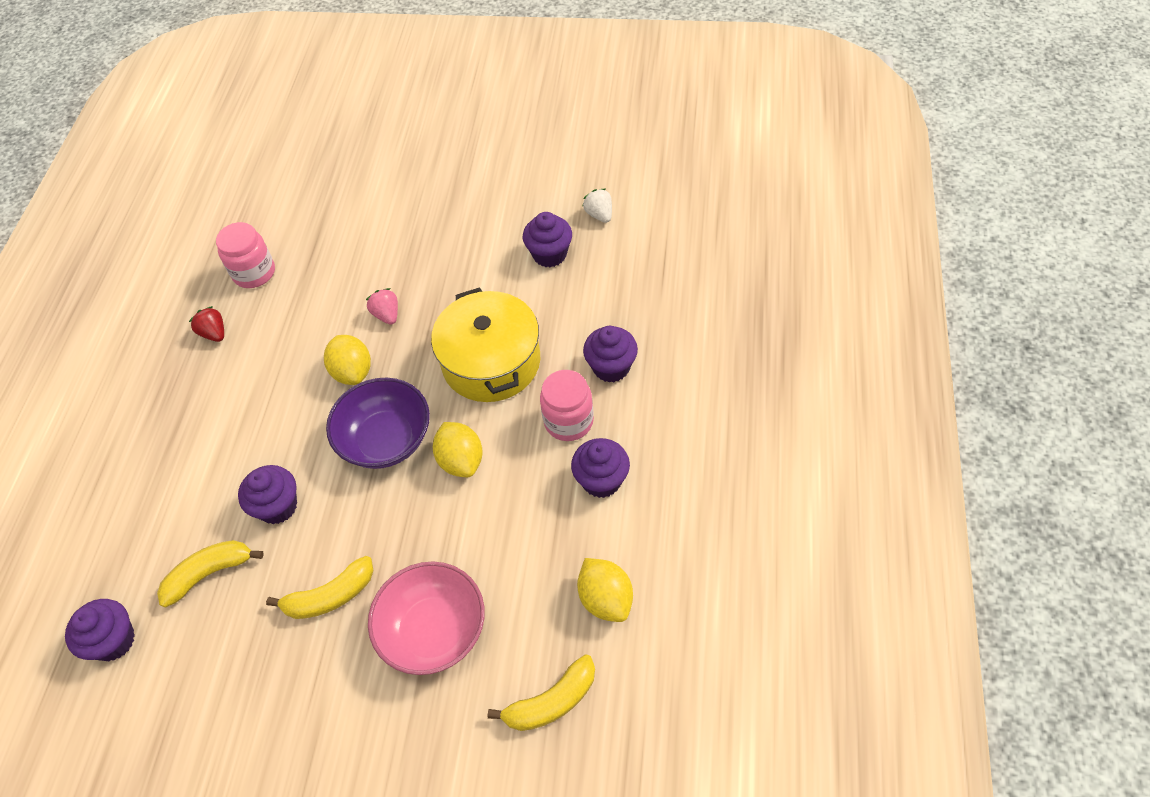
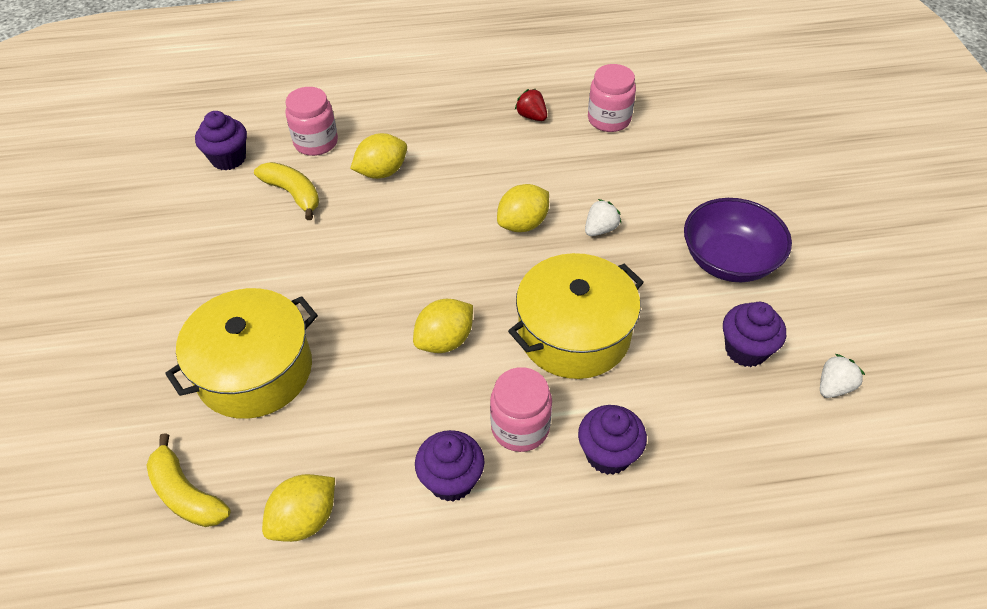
camera: 70 degrees right, 5 degrees down
red strawberry [189,306,224,342] -> red strawberry turned 75 degrees counterclockwise [515,89,547,121]
purple cupcake [238,465,297,524] -> none
yellow banana [266,556,373,619] -> none
purple bowl [326,378,430,469] -> purple bowl moved to [684,198,792,282]
pink strawberry [366,288,398,325] -> white strawberry [585,199,621,236]
pink bowl [368,561,485,675] -> yellow pot [165,288,318,419]
none -> pink jar [285,87,338,156]
none -> yellow lemon [350,133,407,179]

